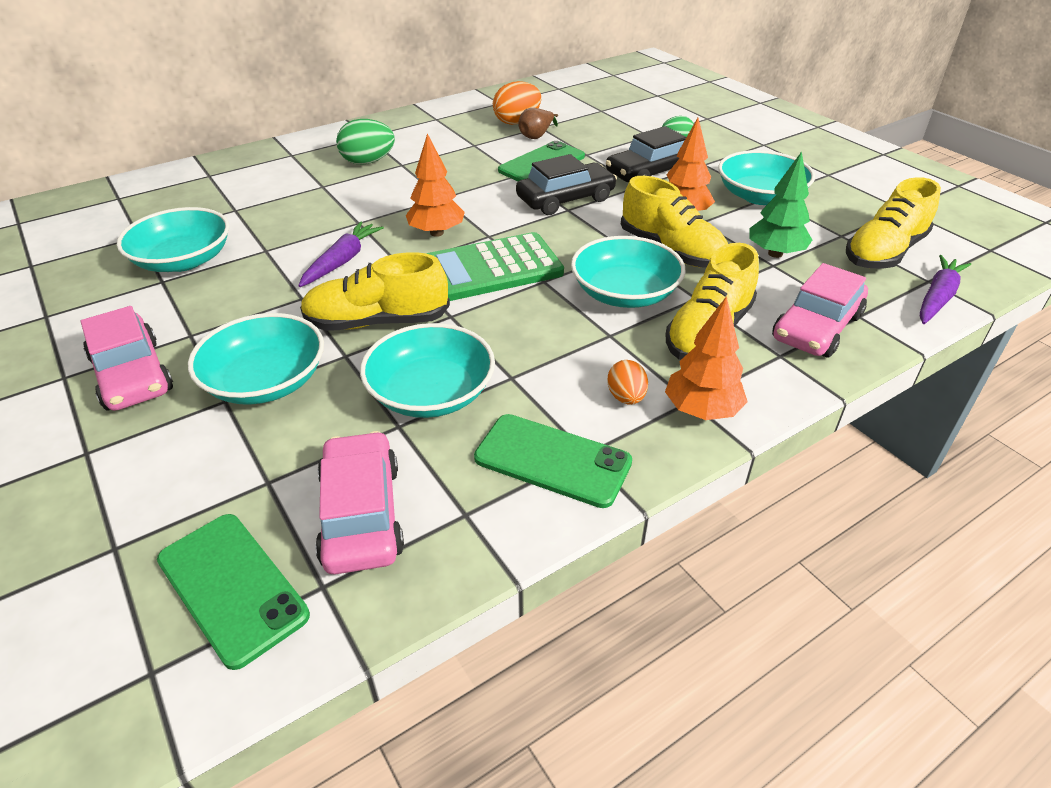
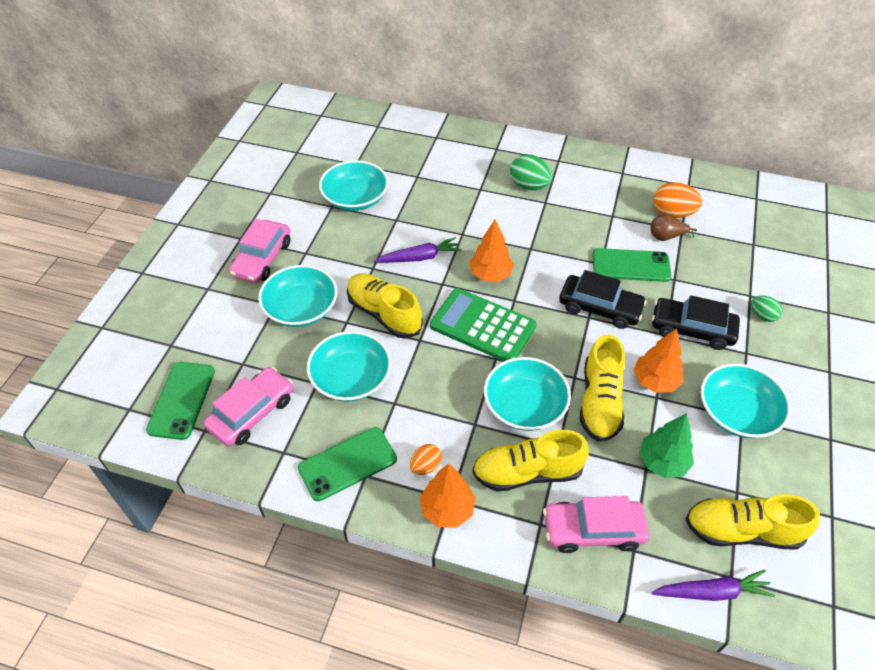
camera: 50 degrees right, 10 degrees up
green phone [474,414,632,508] -> green phone turned 75 degrees clockwise [298,427,397,501]

